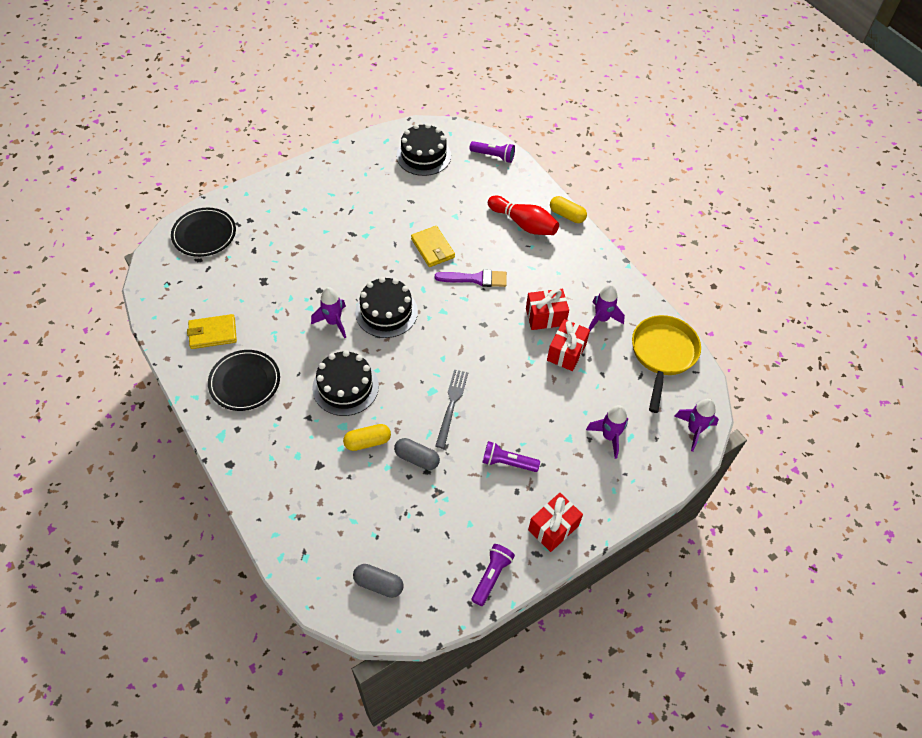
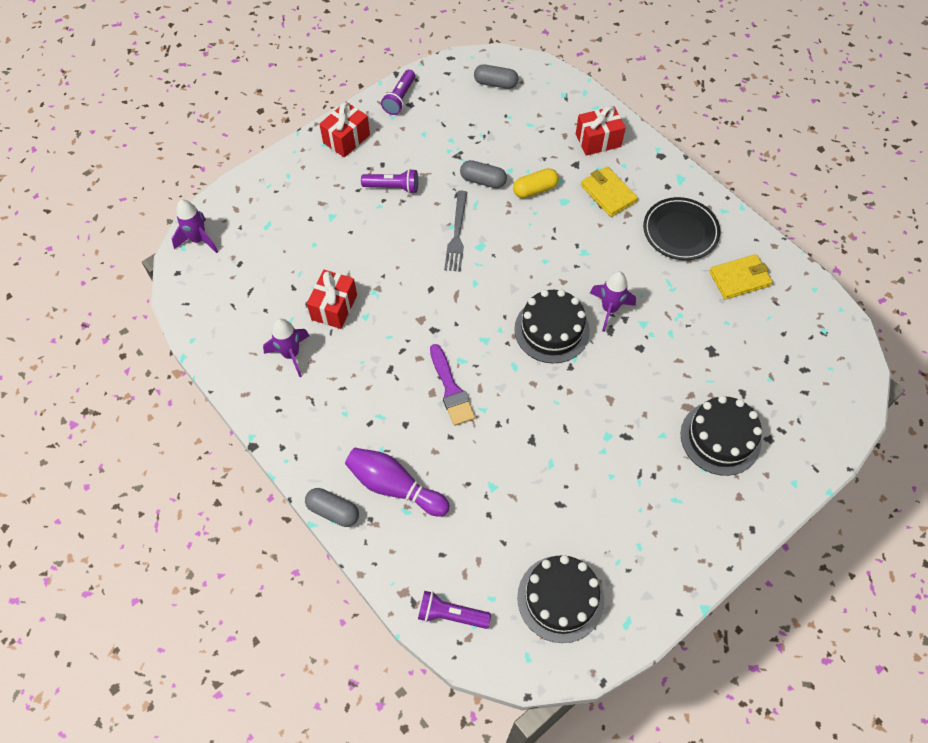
camera: 175 degrees right, 5 degrees up
black plate [171,208,236,257] -> none
black cake [312,350,379,416] -> black cake moved to [681,396,762,476]
yellow wallet [411,226,455,267] -> yellow wallet moved to [581,166,638,217]
purple brush [435,269,507,287] -> purple brush turned 105 degrees counterclockwise [430,344,475,426]
red bowling pin [488,196,559,235] -> purple bowling pin [345,448,450,517]
red gift [526,289,569,330] -> red gift moved to [576,106,626,156]
yellow capsule [550,196,587,223] -> grey capsule [305,488,359,527]
purple rocket [586,405,628,459] -> none
yellow pan [632,315,701,413] -> none

